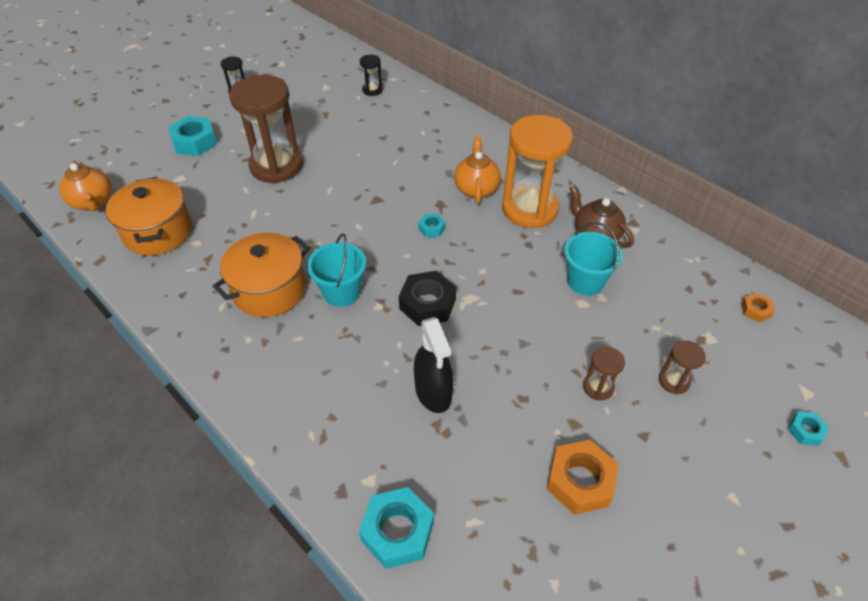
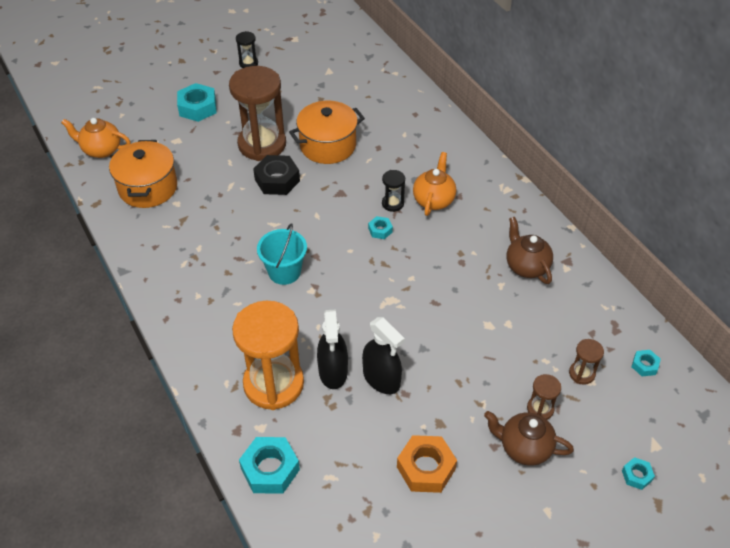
camera: 15 degrees right, 0 degrees up
orange teapot [59,161,112,211] -> orange teapot turned 120 degrees clockwise [61,118,131,158]
orange pot [213,232,310,317] -> orange pot moved to [289,101,365,164]
black hourglass [360,55,383,96] -> black hourglass moved to [382,170,405,212]
black nut [399,271,456,326] -> black nut moved to [253,155,300,195]
orange hourglass [502,115,573,228] -> orange hourglass moved to [232,301,304,410]
turquoise bucket [564,222,623,295] -> none
brown hourglass [583,346,625,400] -> brown hourglass moved to [569,339,604,385]
orange nut [741,293,775,322] -> turquoise nut [632,350,661,377]
none -> black spray bottle [362,317,405,394]
none -> brown teapot [484,411,574,466]

